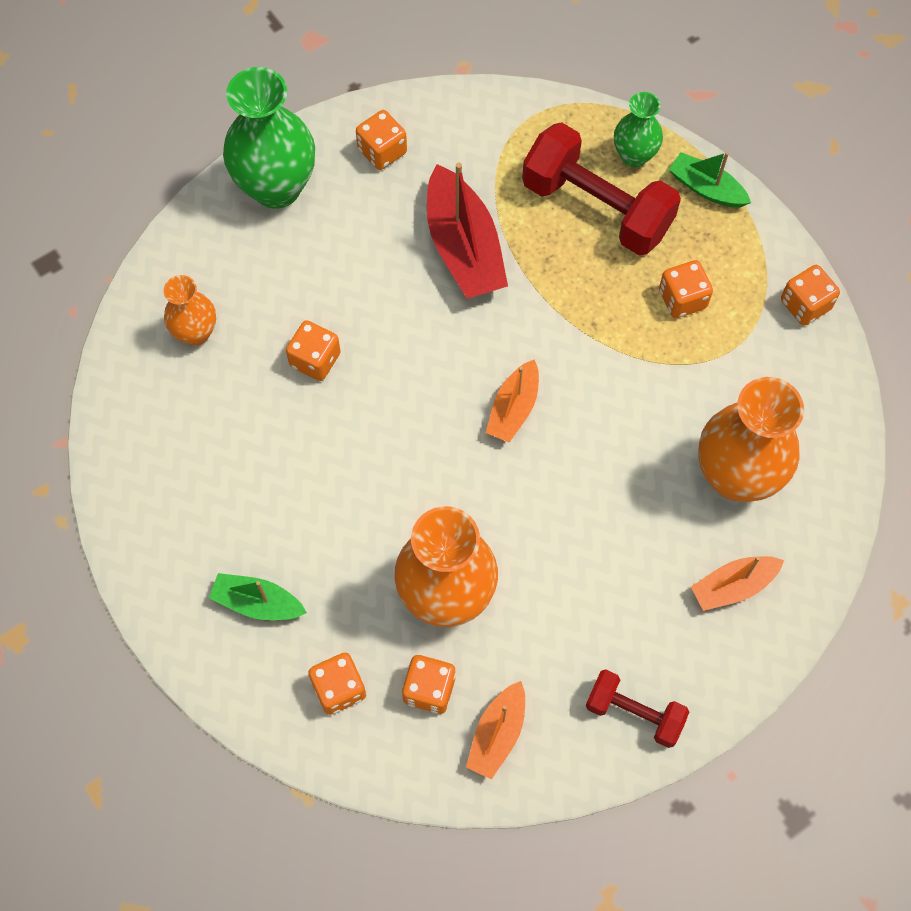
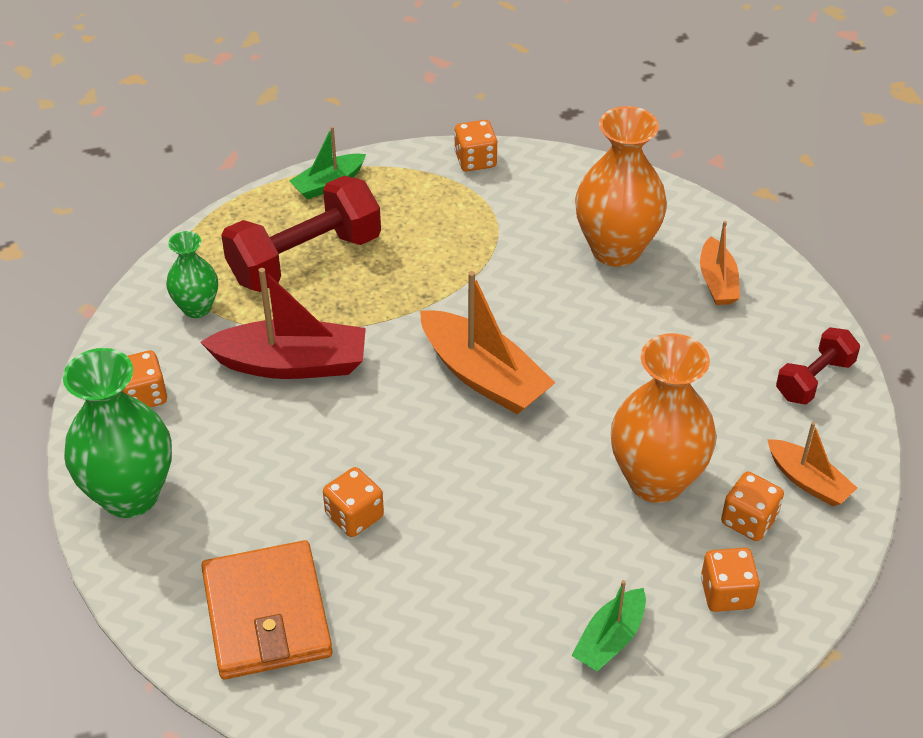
camera: 70 degrees left, 20 degrees down
orange vase [163,275,216,345] -> orange wallet [201,540,333,679]
orange boat [486,359,539,443] -> orange boat [420,271,555,414], size x1.73
green vase [614,92,663,167] -> green vase moved to [166,231,218,318]
orange dice [659,260,713,318] -> none

